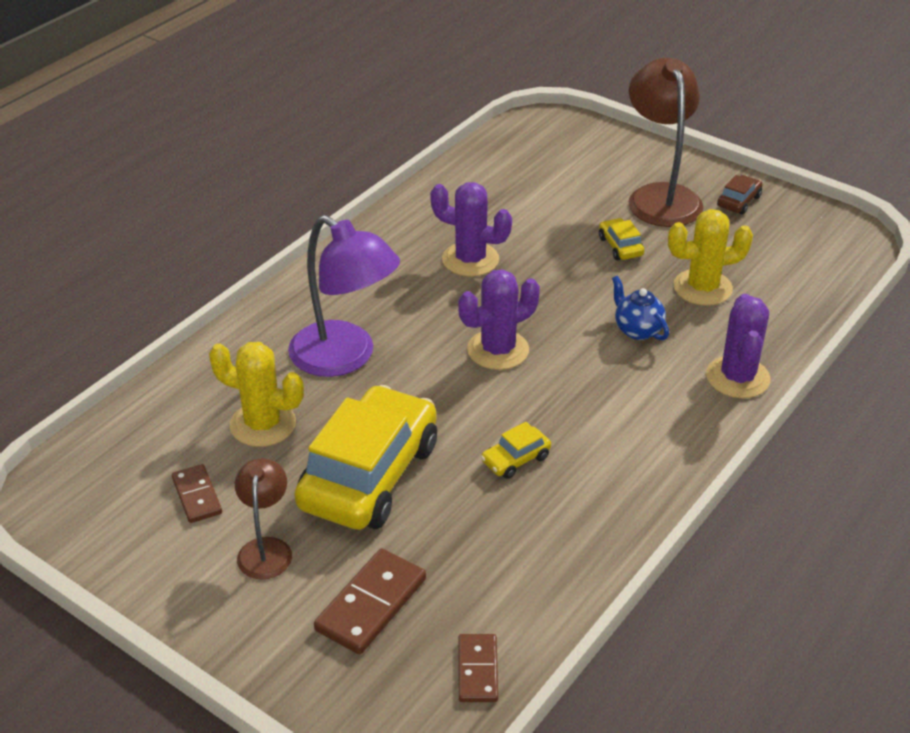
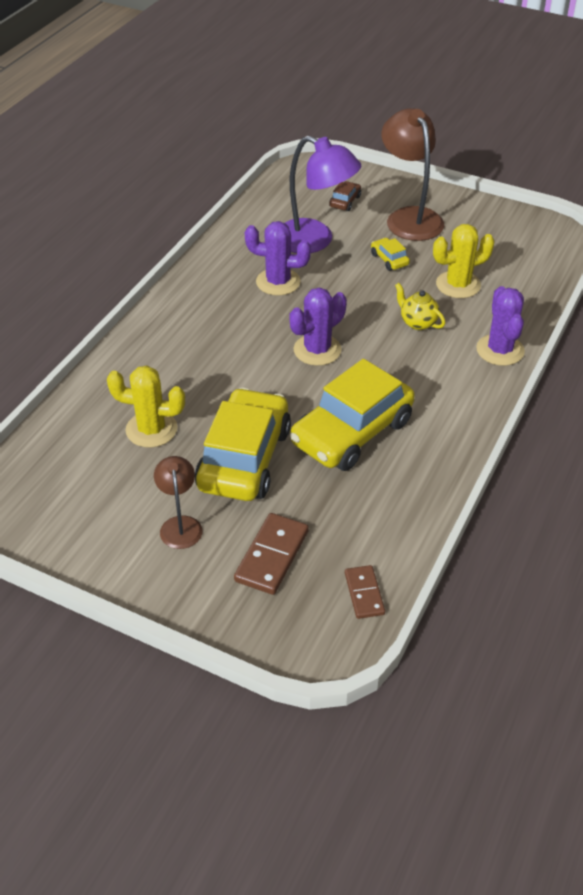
camera: 10 degrees left, 5 degrees up
brown domino [172,464,222,523] -> none
purple lamp [288,215,400,377] -> purple lamp moved to [285,136,361,253]
yellow car [481,422,551,479] -> yellow car [290,359,415,471], size x2.46
blue teapot [612,276,669,340] -> yellow teapot [395,283,445,330]
brown car [717,175,763,215] -> brown car moved to [329,181,361,211]

